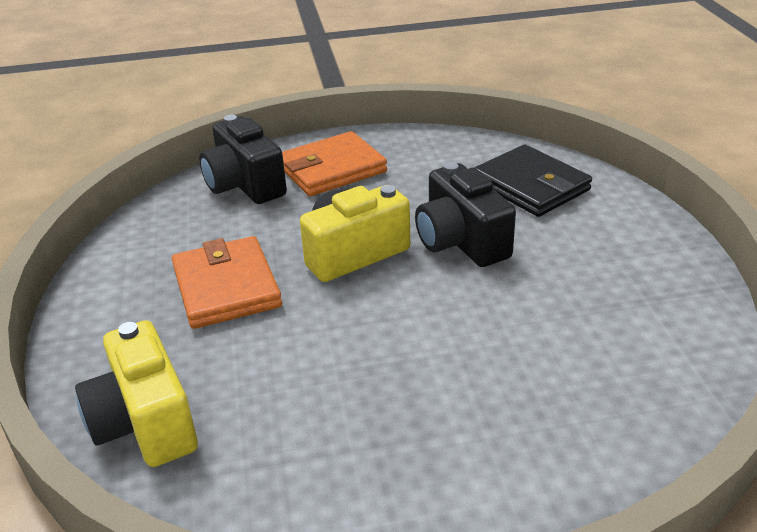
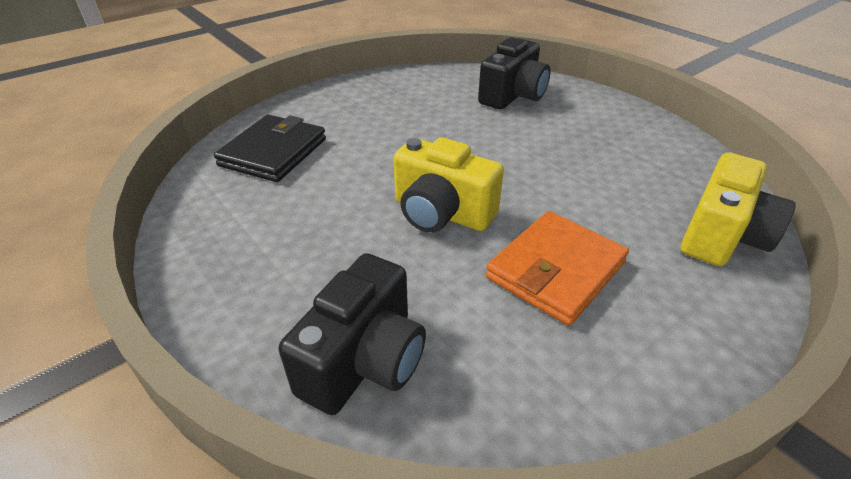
camera: 120 degrees left, 5 degrees up
orange wallet [282,131,387,196] -> none
black camera [415,162,516,267] -> black camera moved to [478,37,550,110]

